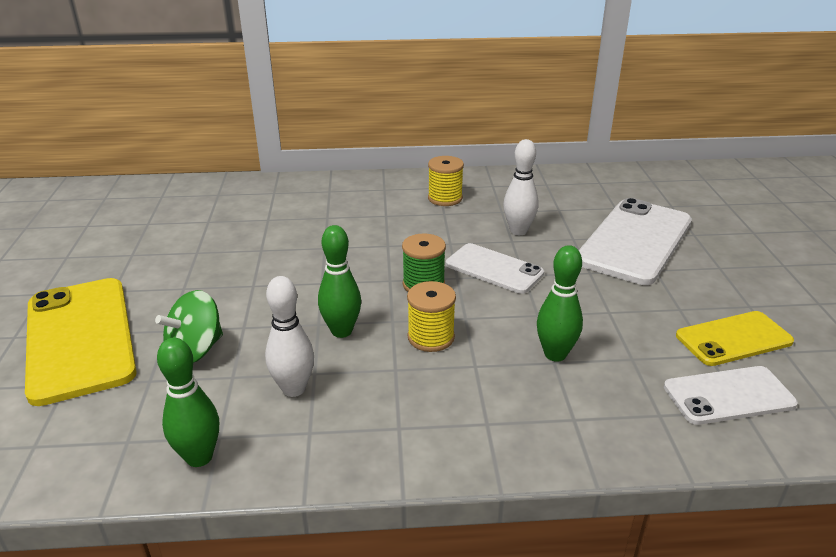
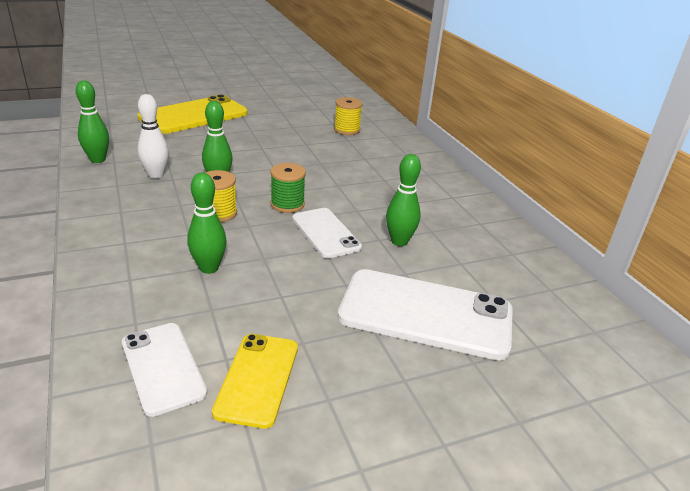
camera: 70 degrees right, 0 degrees up
green spinning top [155,290,223,363] -> none
yellow spool [428,156,464,206] -> yellow spool moved to [334,97,363,135]
white phone [446,243,544,294] -> white phone turned 45 degrees counterclockwise [292,208,362,258]
white bowling pin [503,139,539,235] -> green bowling pin [386,154,421,246]
yellow phone [676,311,794,366] -> yellow phone turned 45 degrees clockwise [212,334,298,429]

